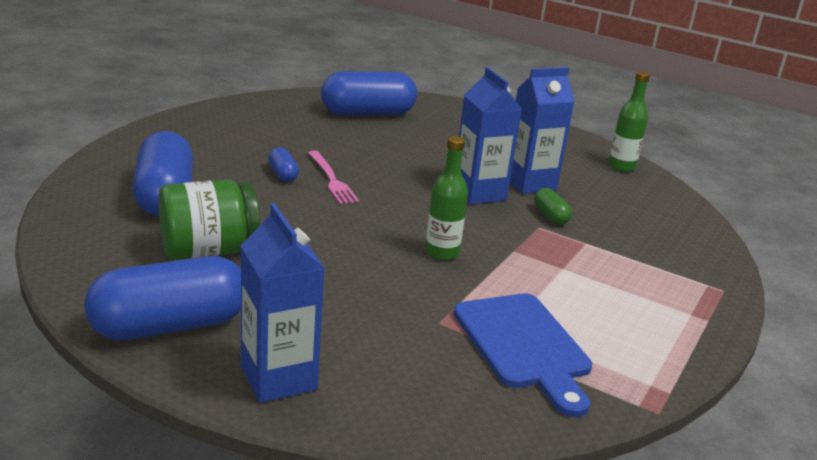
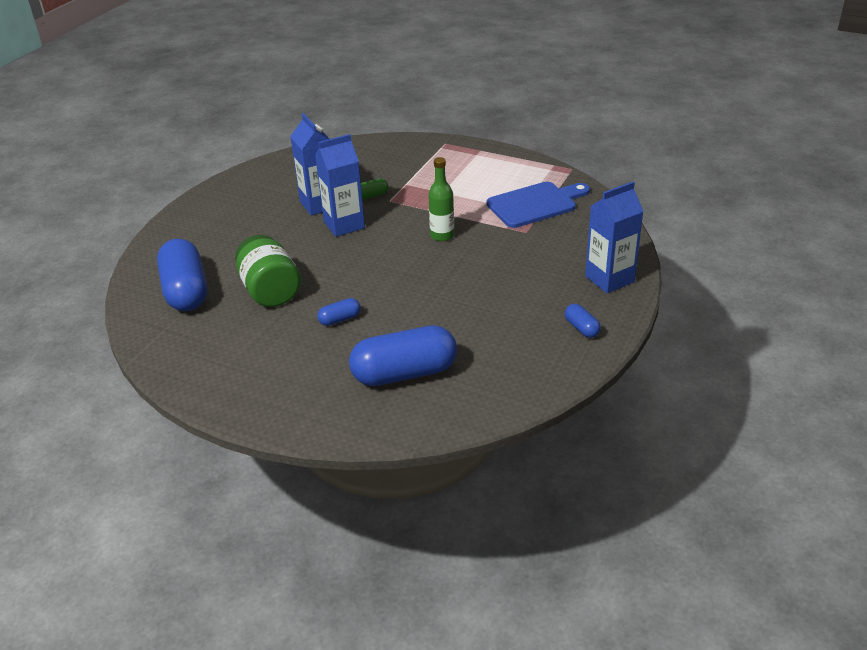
camera: 90 degrees left, 10 degrees up
blue capsule [84,256,241,340] -> blue capsule [565,304,601,338], size x0.45
green jar [158,180,260,260] -> green jar moved to [235,235,301,307]
pink fork [308,150,359,204] -> none
green bottle [608,71,650,172] -> none

